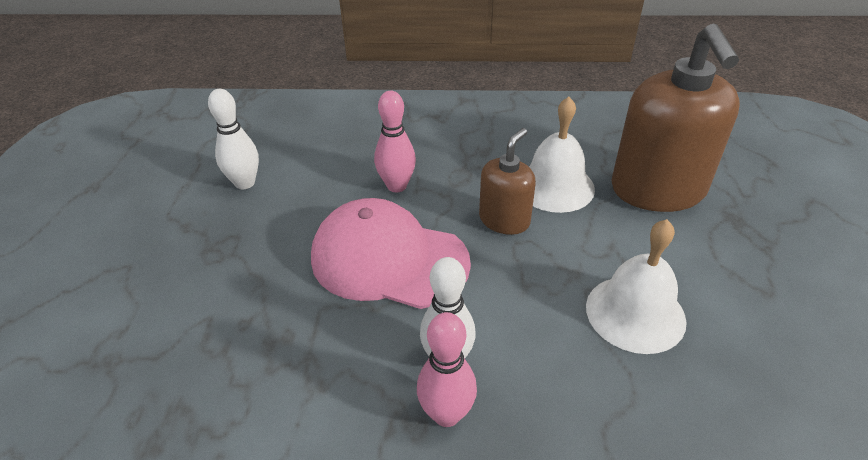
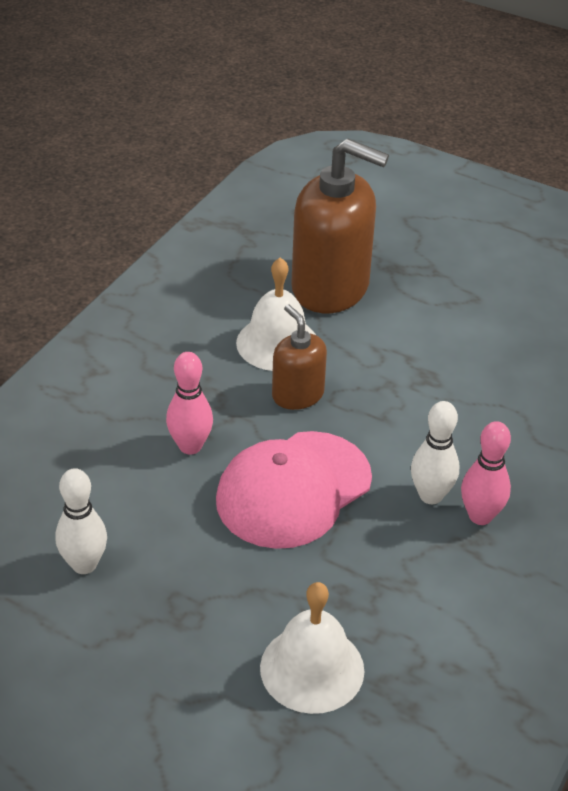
camera: 65 degrees left, 0 degrees up
white bell [586,219,687,354] -> white bell moved to [260,582,364,714]

